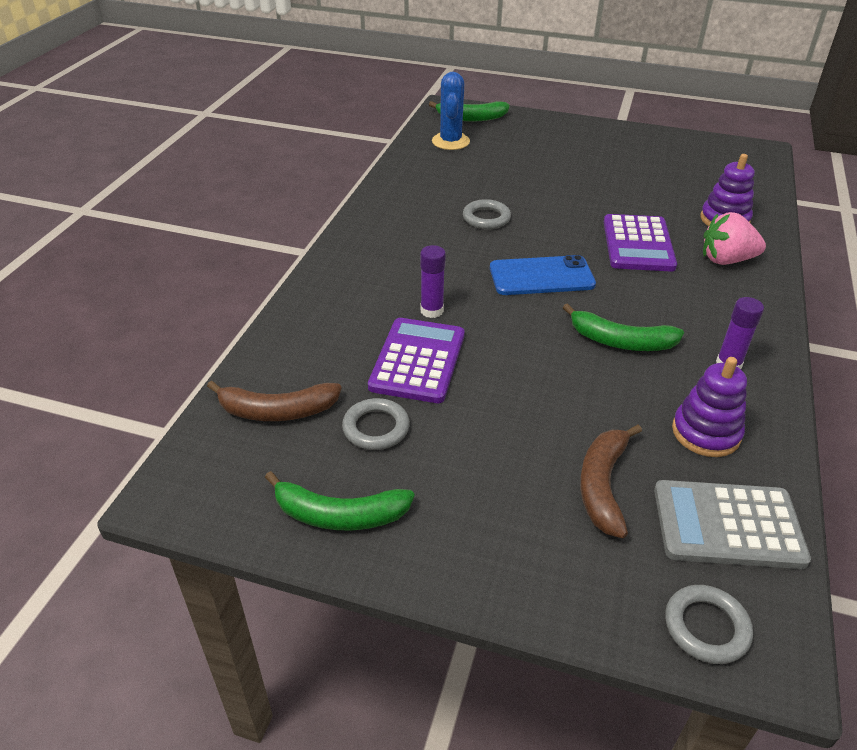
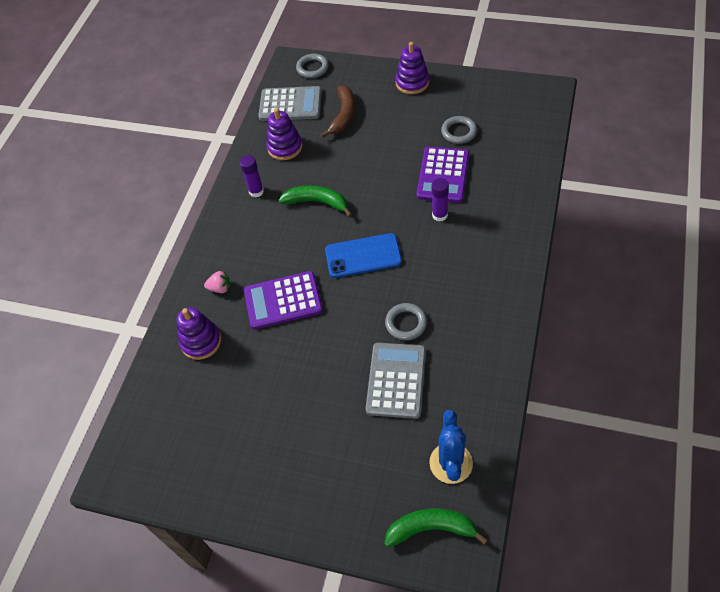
camera: 175 degrees left, 15 degrees up
brown banana [207,381,342,421] -> none
green banana [265,471,415,530] -> none
purple calculator [604,214,677,271] -> purple calculator turned 105 degrees counterclockwise [244,271,323,330]
pink strawberry [703,212,766,265] -> pink strawberry [204,271,231,293], size x0.56
none -> grey calculator [366,343,426,419]
none -> purple stacking toy [395,42,429,94]

